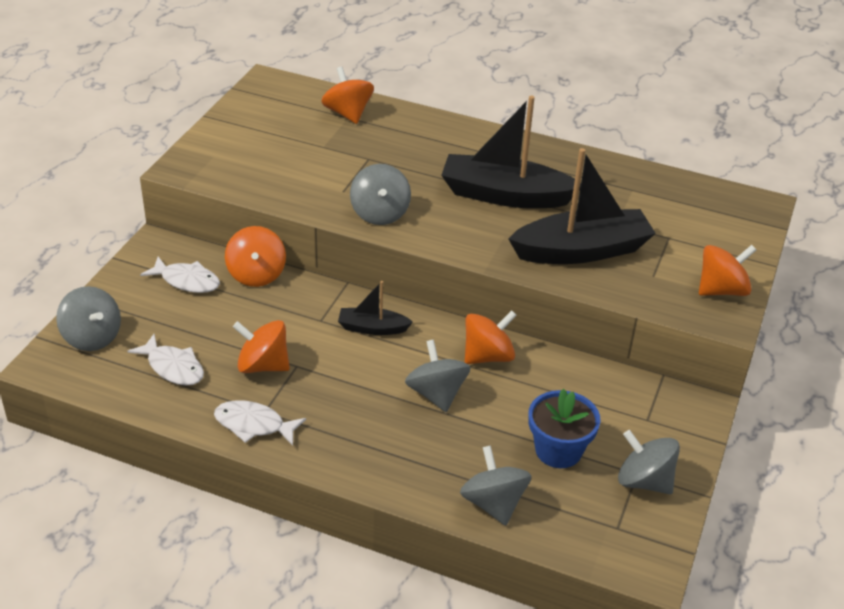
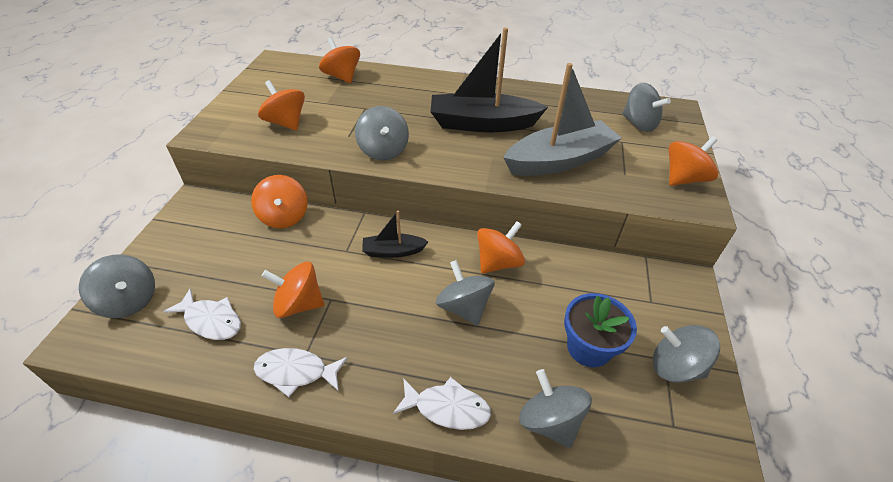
camera: 10 degrees left, 5 degrees up
white fish [140,257,220,293] -> white fish moved to [393,377,491,430]
black boat [508,148,656,264] -> grey boat [503,63,622,176]
none -> orange spinning top [258,80,305,131]
none -> grey spinning top [622,83,671,132]

